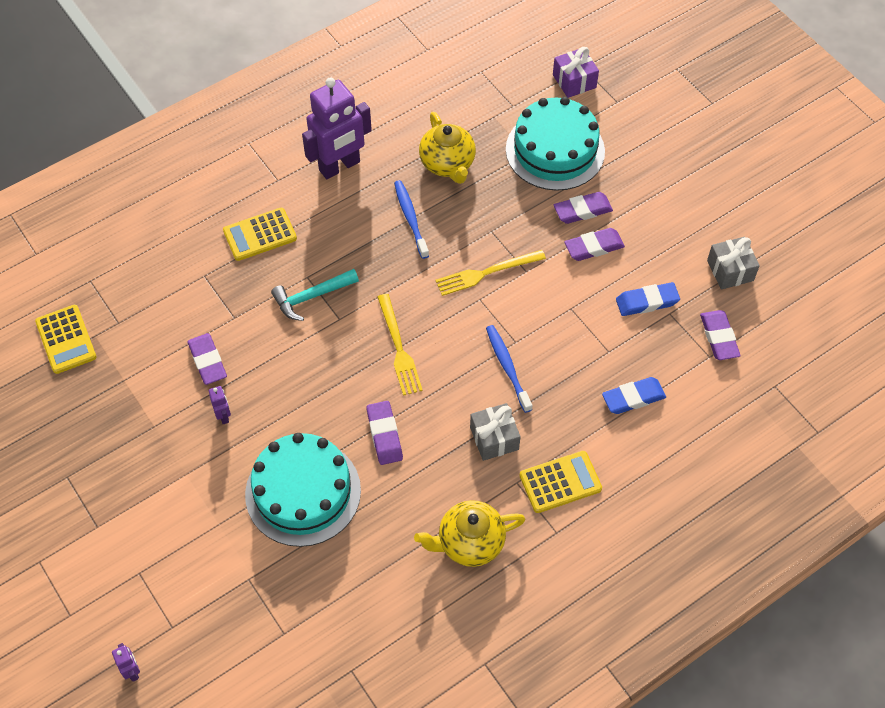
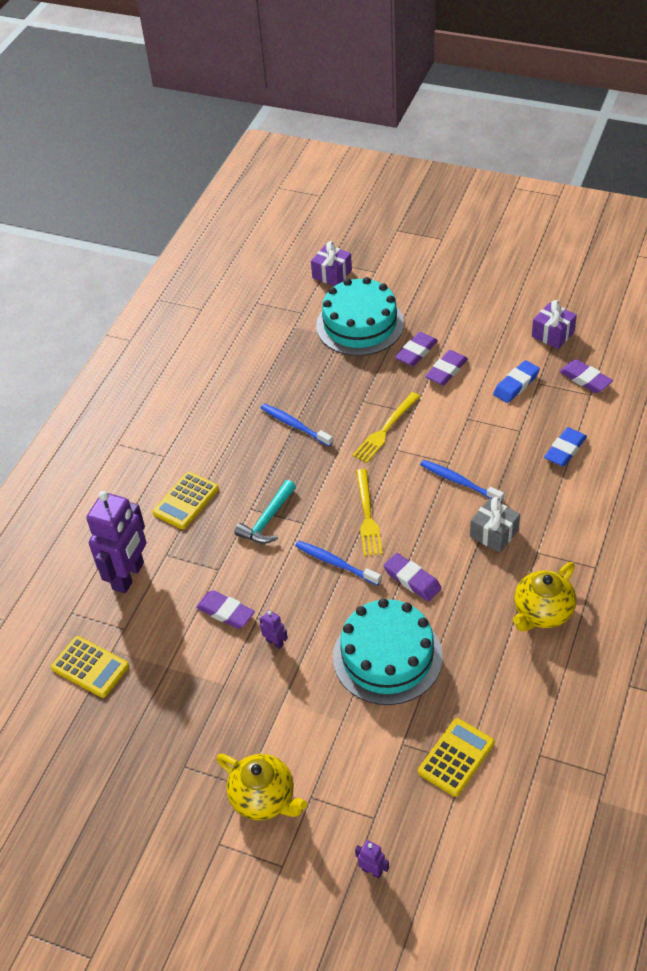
camera: 30 degrees left, 10 degrees down
purple robot [302,77,372,179] -> purple robot moved to [86,491,146,593]
yellow fork [377,294,423,396] -> yellow fork turned 45 degrees clockwise [356,469,383,556]
yellow teapot [419,112,476,184] -> yellow teapot moved to [216,754,307,821]
yellow calculator [520,451,602,513] -> yellow calculator moved to [418,718,494,797]
grey gift [707,237,760,289] -> purple gift [532,300,577,349]
none -> blue toothbrush [295,541,381,586]

